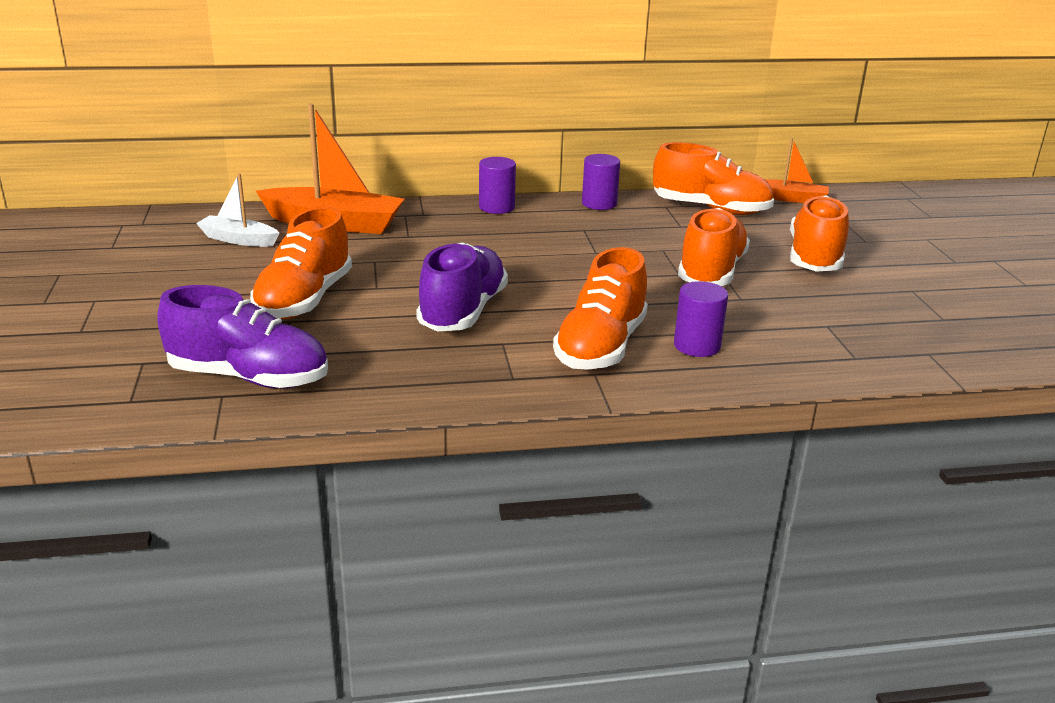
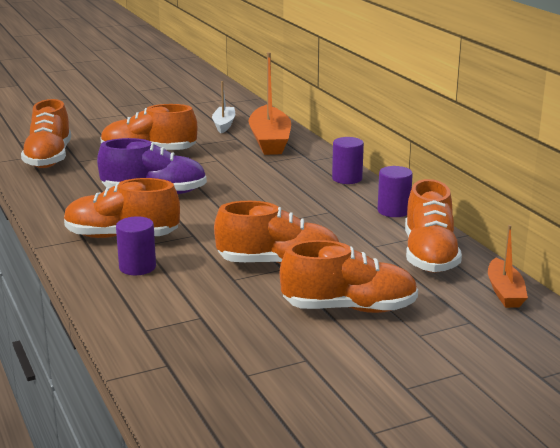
camera: 75 degrees right, 5 degrees down
purple shoe [157,285,328,389] -> orange shoe [21,99,71,168]

